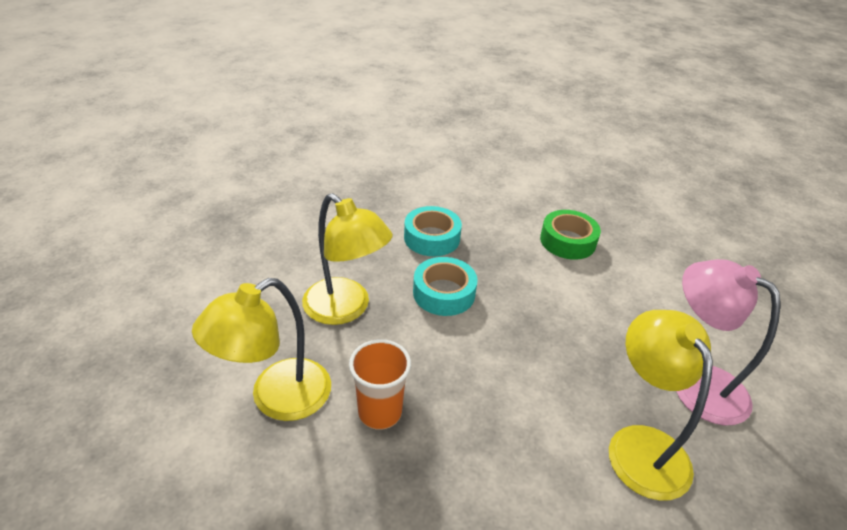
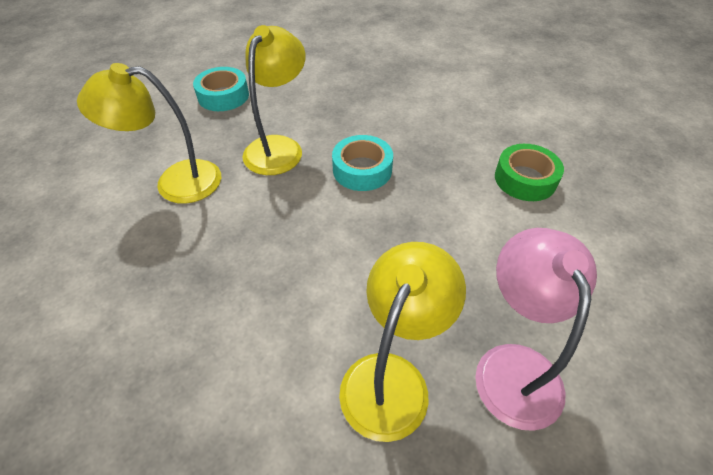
camera: 40 degrees right, 10 degrees up
yellow lamp [302,193,393,325] -> yellow lamp turned 150 degrees counterclockwise [242,25,306,175]
orange cup [349,339,411,430] -> none
turquoise tape [404,206,462,256] -> turquoise tape moved to [193,67,249,111]

